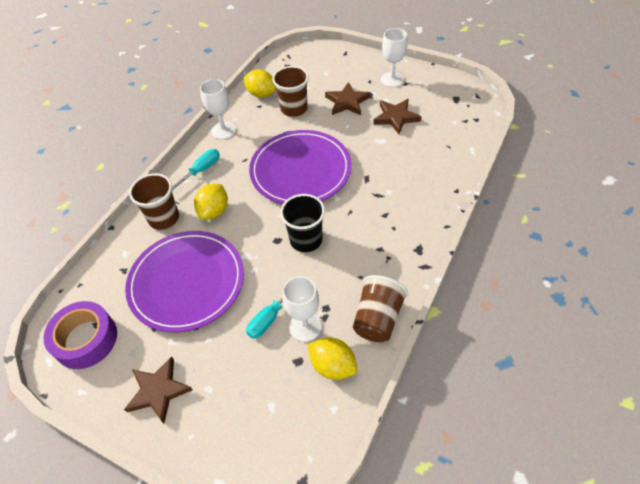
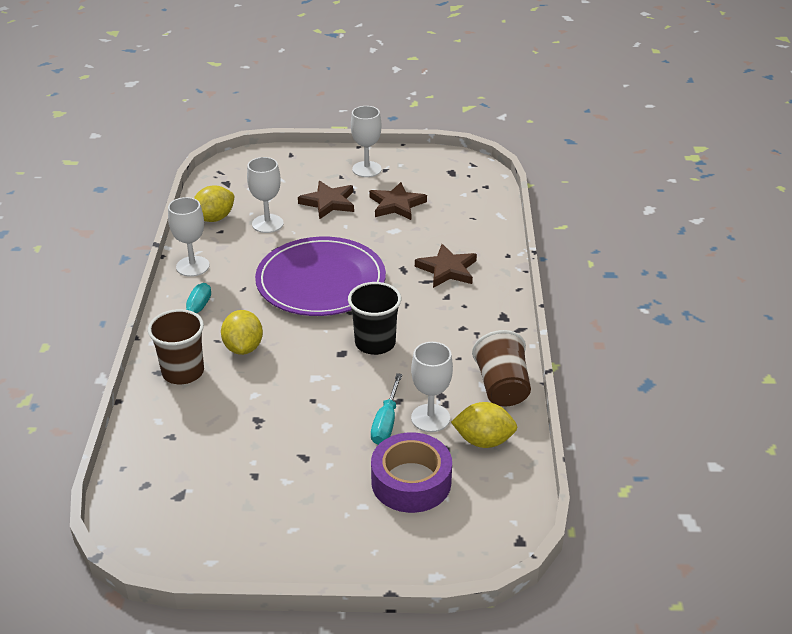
camera: 30 degrees left, 15 degrees down
purple tape [43,301,117,369] -> purple tape moved to [371,432,452,513]
brown star [124,357,193,423] -> brown star moved to [415,244,477,288]
purple plate [125,231,244,332] -> none
yellow lemon [243,69,276,98] -> yellow lemon turned 45 degrees counterclockwise [194,186,234,222]
brown cup [272,66,309,117] -> white goblet [247,157,284,233]

